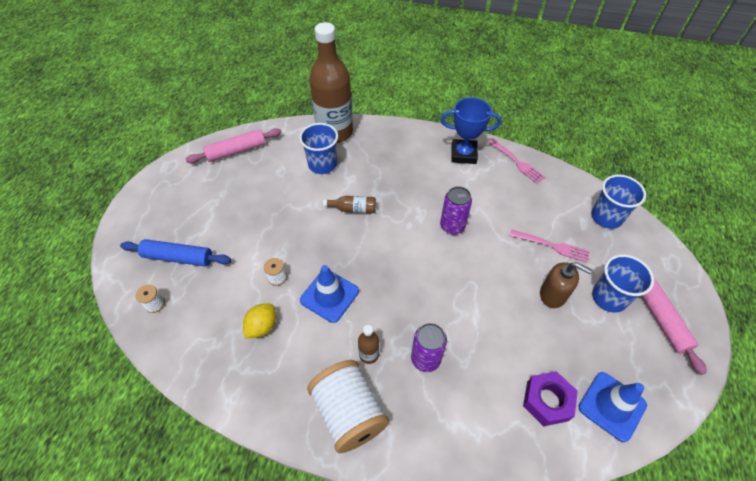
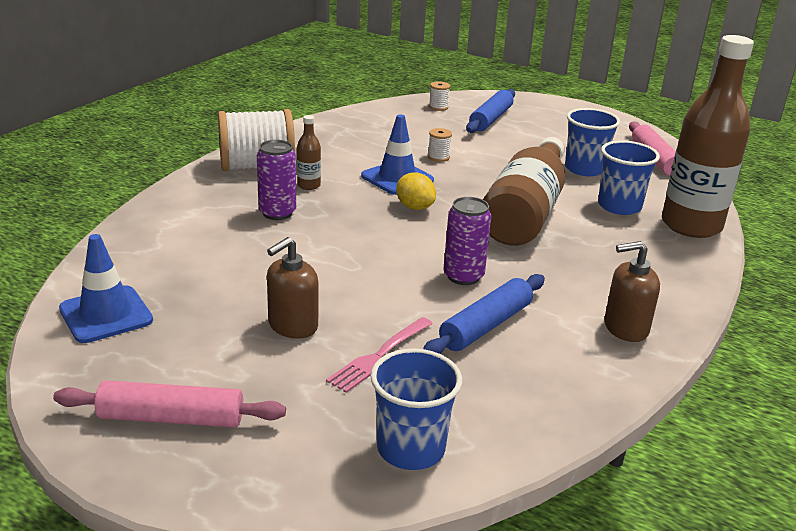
camera: 105 degrees right, 25 degrees down
yellow lemon [243,304,276,338] -> yellow lemon moved to [396,172,436,210]
brown bottle [323,196,376,214] -> brown bottle [483,137,565,246], size x2.48
blue trophy [441,97,501,164] -> brown soap dispenser [604,241,660,342]
pink fork [488,139,545,184] -> none
purple nut [523,371,578,426] -> none
blue cup [592,254,654,313] -> blue cup moved to [565,108,620,176]
none -> blue rolling pin [423,274,545,354]

